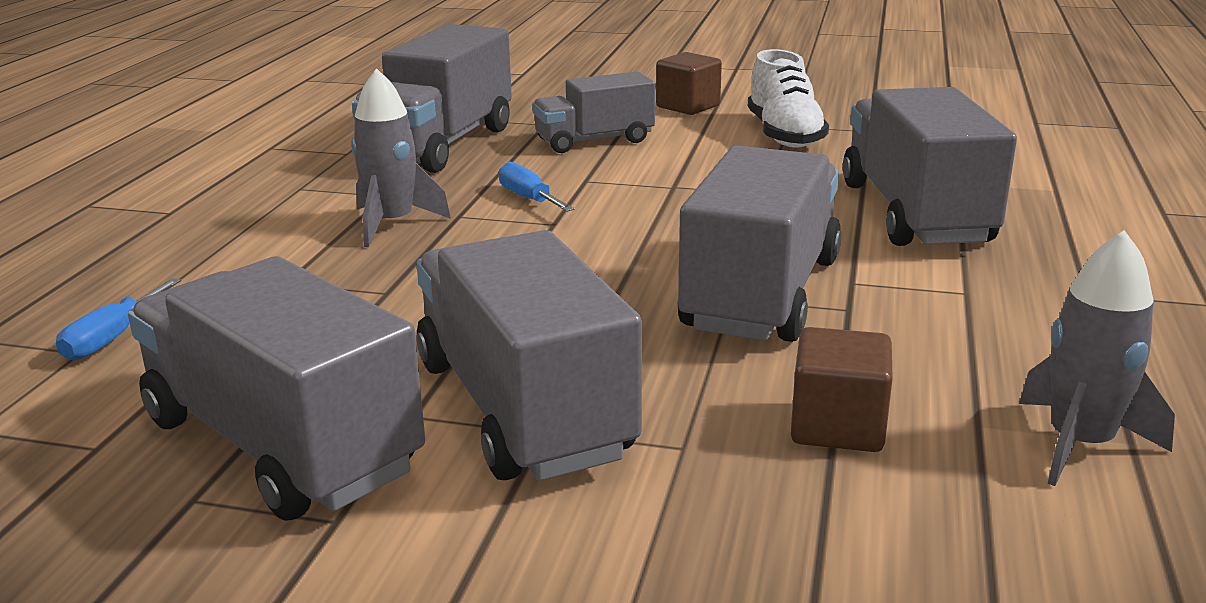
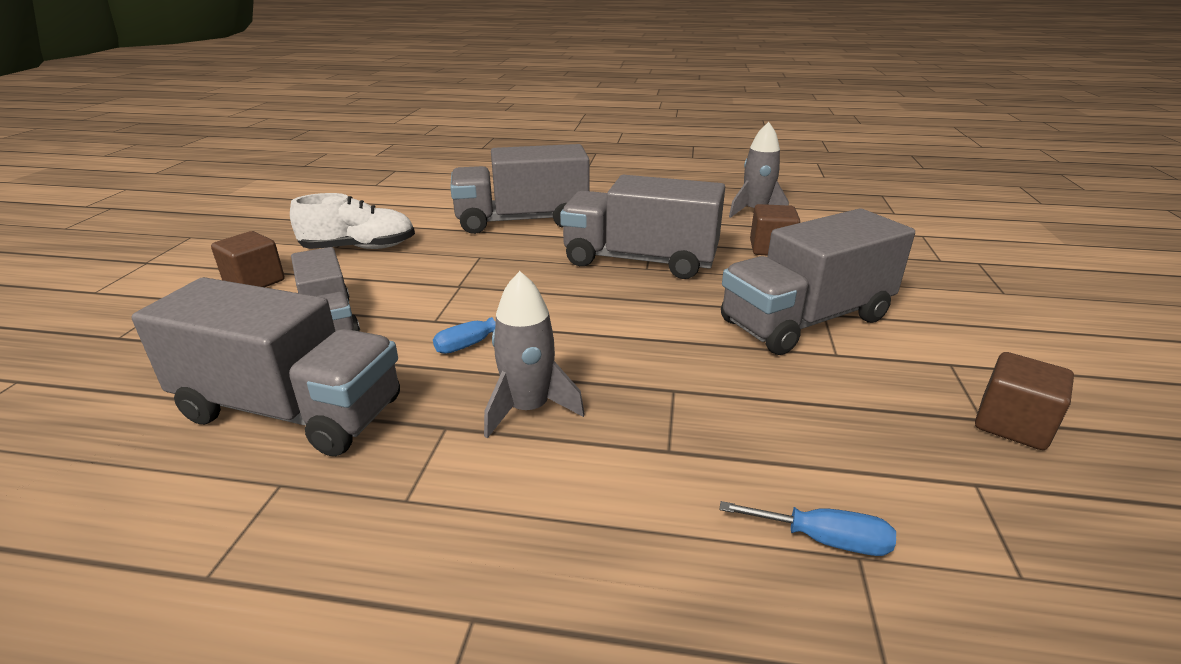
camera: 95 degrees left, 5 degrees up
grey truck [128,256,425,521] -> none
none -> brown cube [975,352,1074,450]

